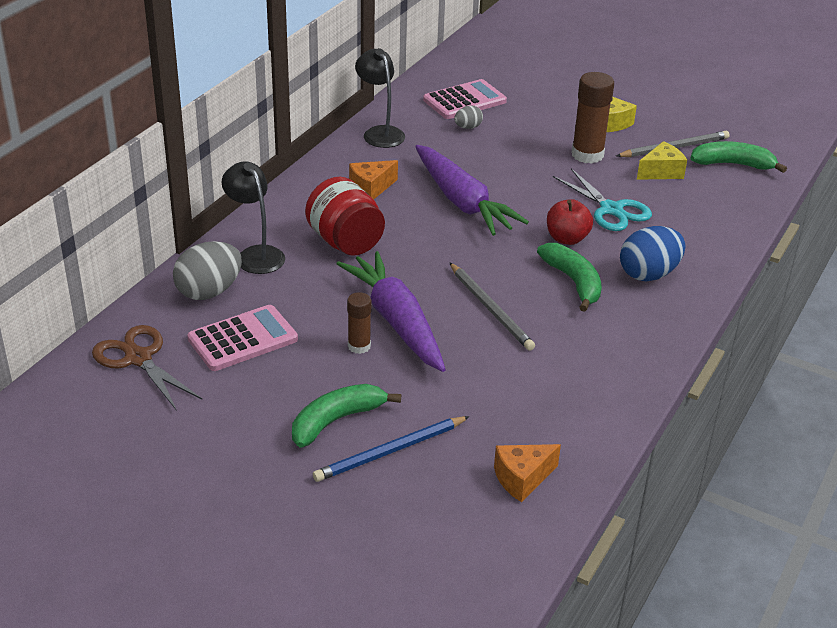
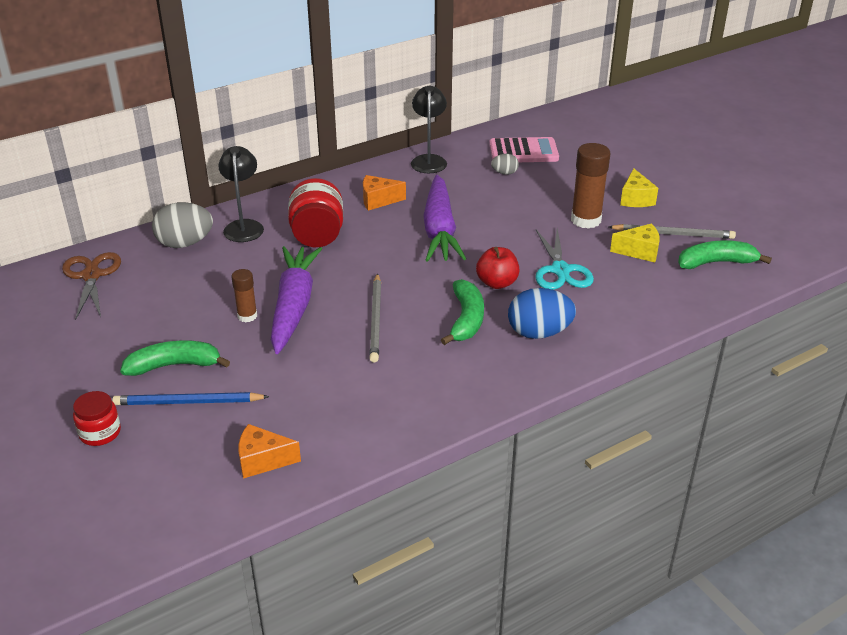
camera: 30 degrees right, 0 degrees up
pink calculator [187,305,298,371] -> none
green banana [690,141,787,173] -> green banana turned 45 degrees counterclockwise [678,240,772,269]
none -> red jar [73,391,121,446]

